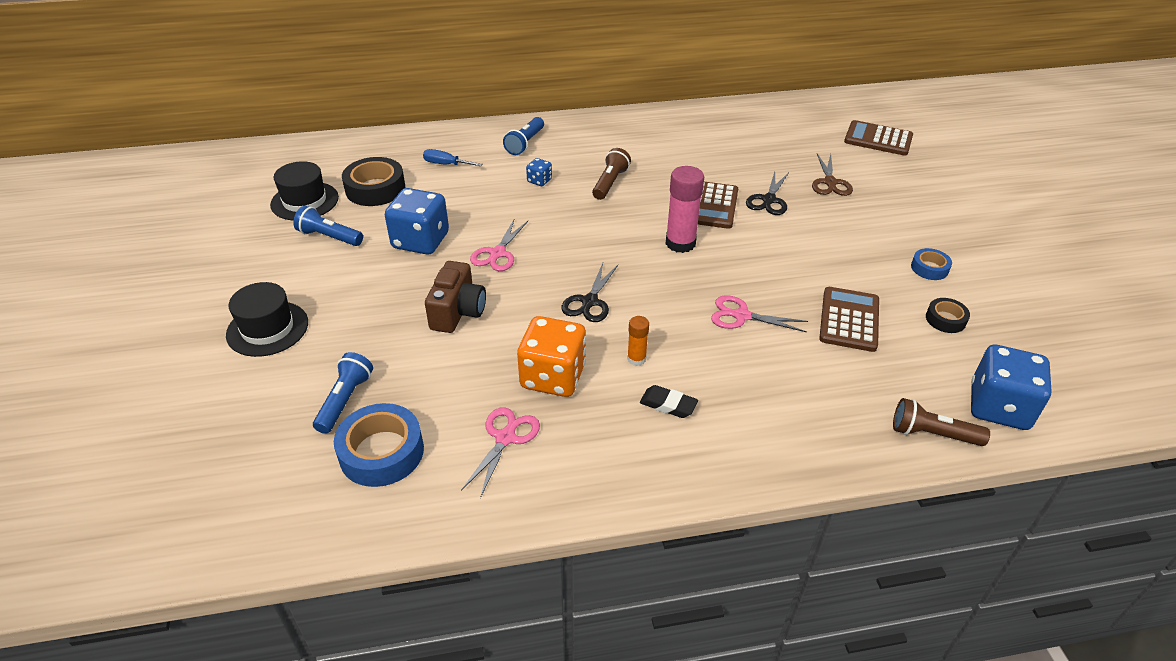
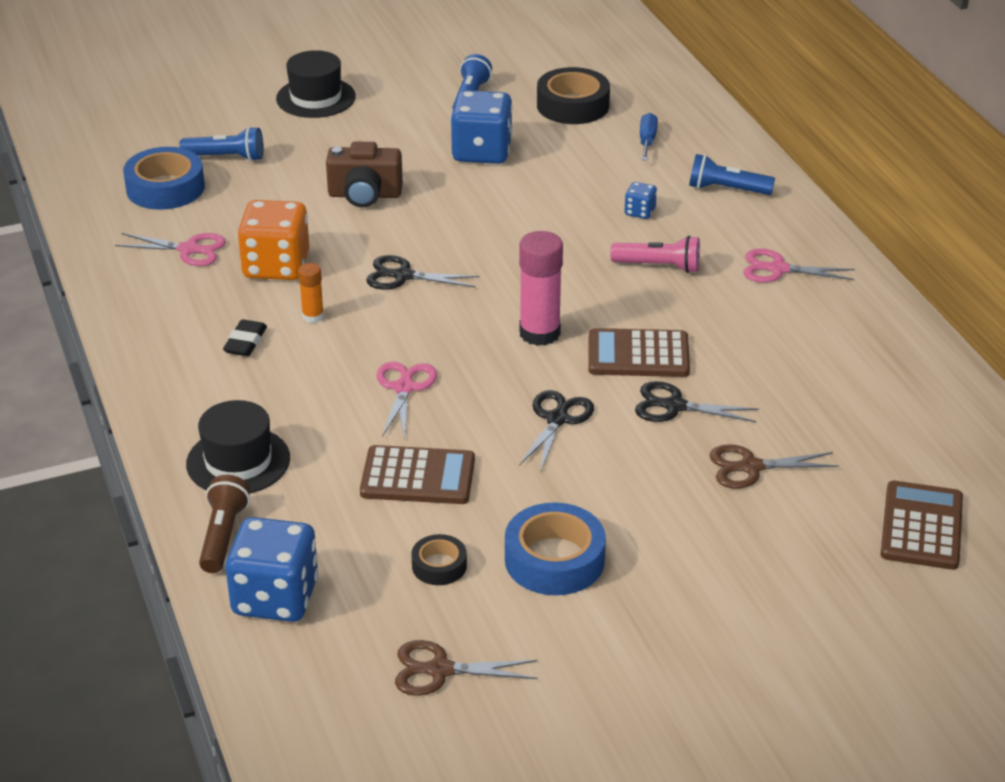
camera: 80 degrees right, 5 degrees down
black hat [270,161,339,220] -> black hat moved to [186,400,290,493]
pink scissors [470,218,528,271] -> pink scissors moved to [743,248,855,283]
brown flashlight [592,148,631,200] -> pink flashlight [610,236,700,273]
blue tape [911,248,952,280] -> blue tape [505,503,606,595], size x1.83
none -> brown scissors [395,640,538,696]
none -> black scissors [519,390,594,471]

